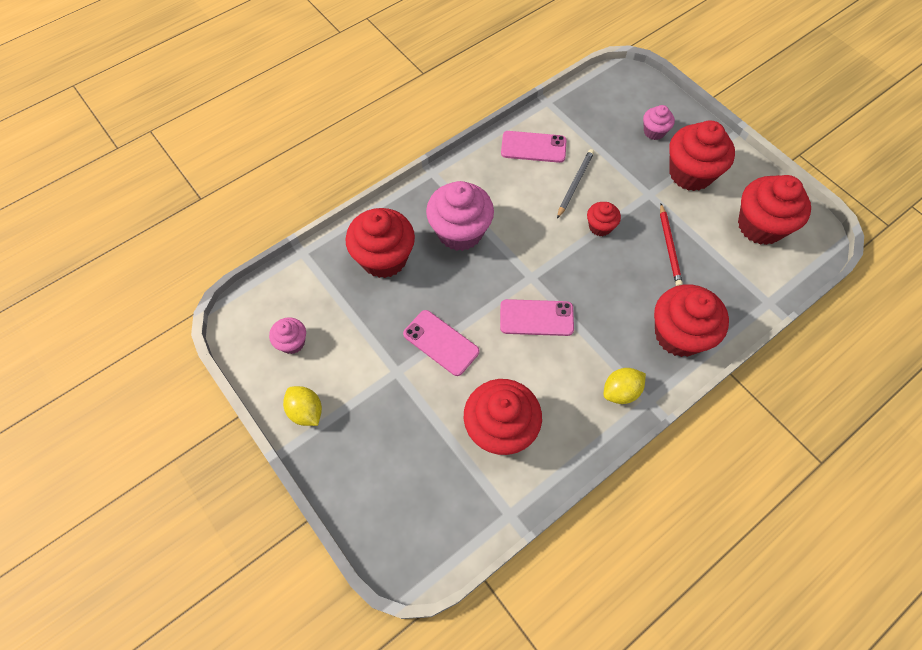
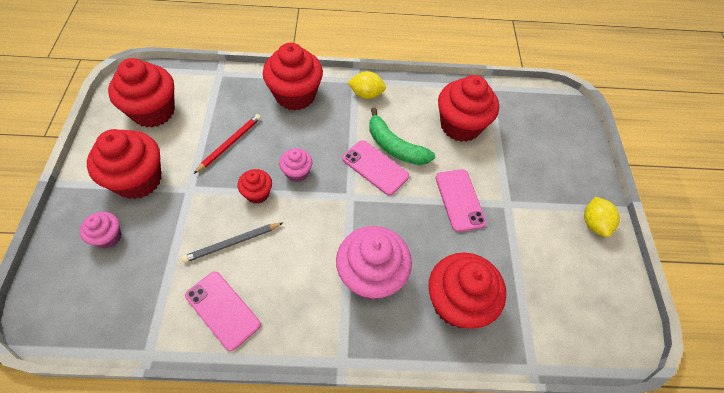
camera: 145 degrees left, 5 degrees down
pink cupcake [269,317,306,354] -> pink cupcake moved to [279,148,312,182]
none -> green banana [369,108,435,165]

